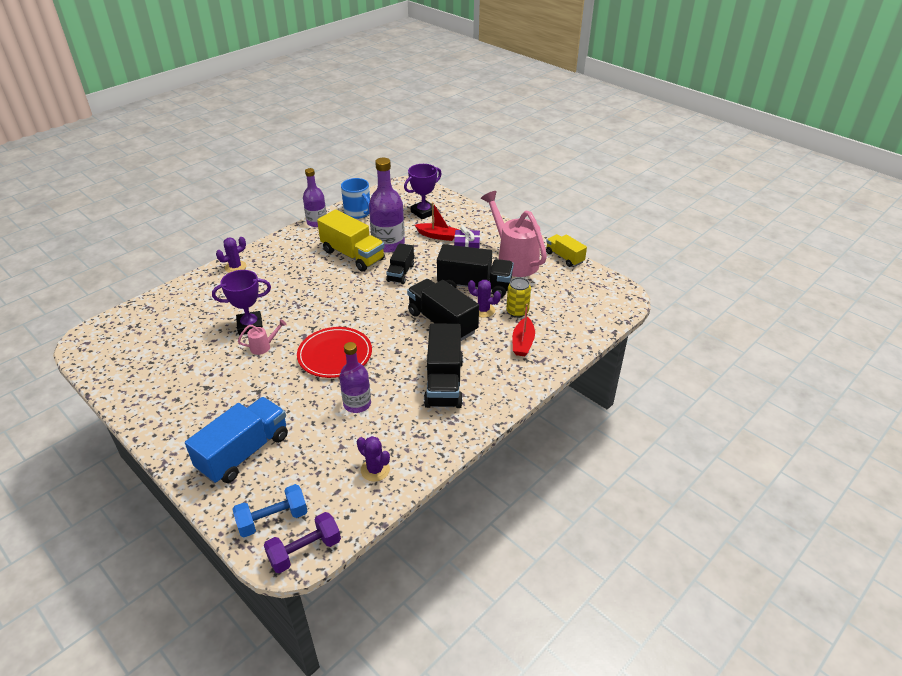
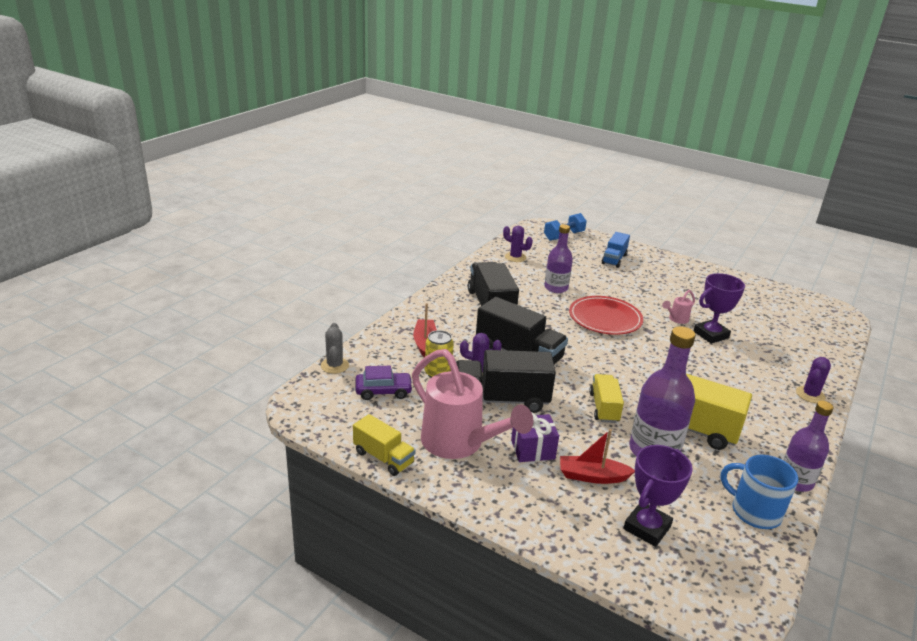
camera: 165 degrees right, 10 degrees down
blue truck [185,397,288,484] -> blue truck [602,232,630,268], size x0.60
purple dumbbell [264,512,341,573] -> none
black truck [386,243,414,284] -> yellow truck [589,374,624,423]
none -> grey cactus [321,323,349,374]
none -> purple car [355,366,413,400]

